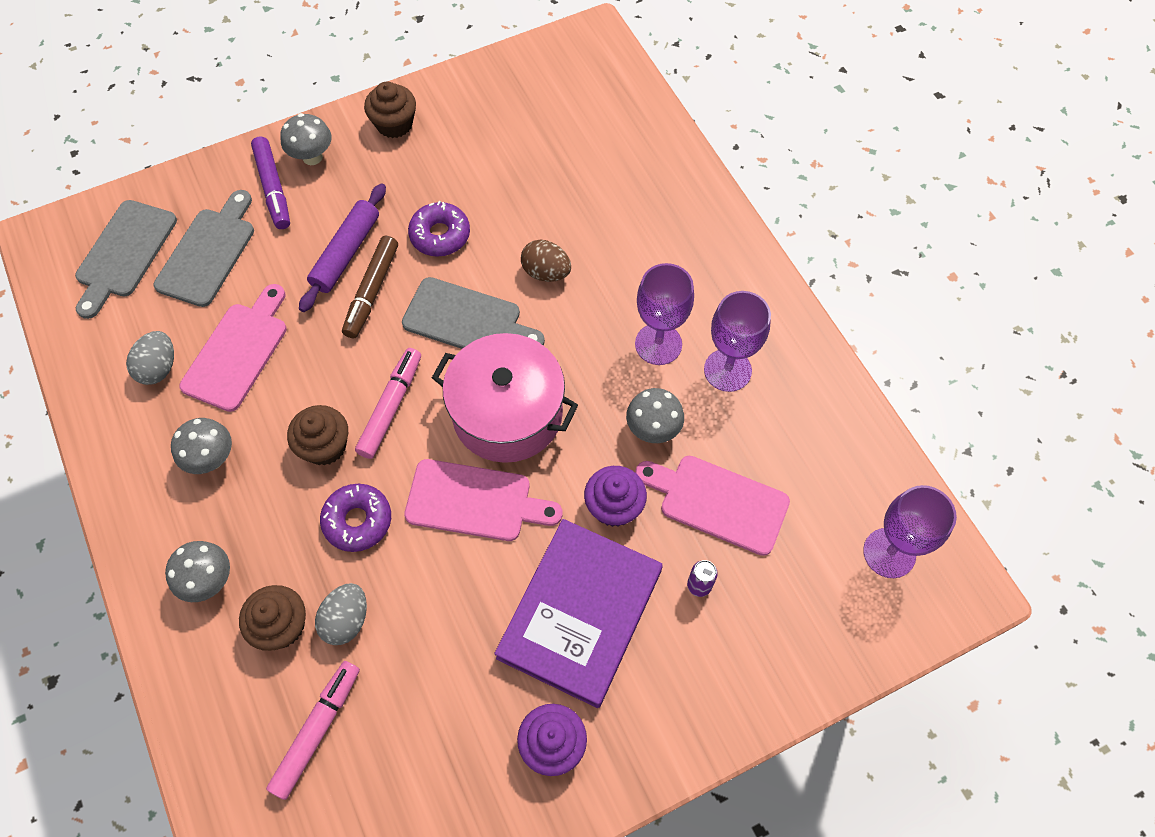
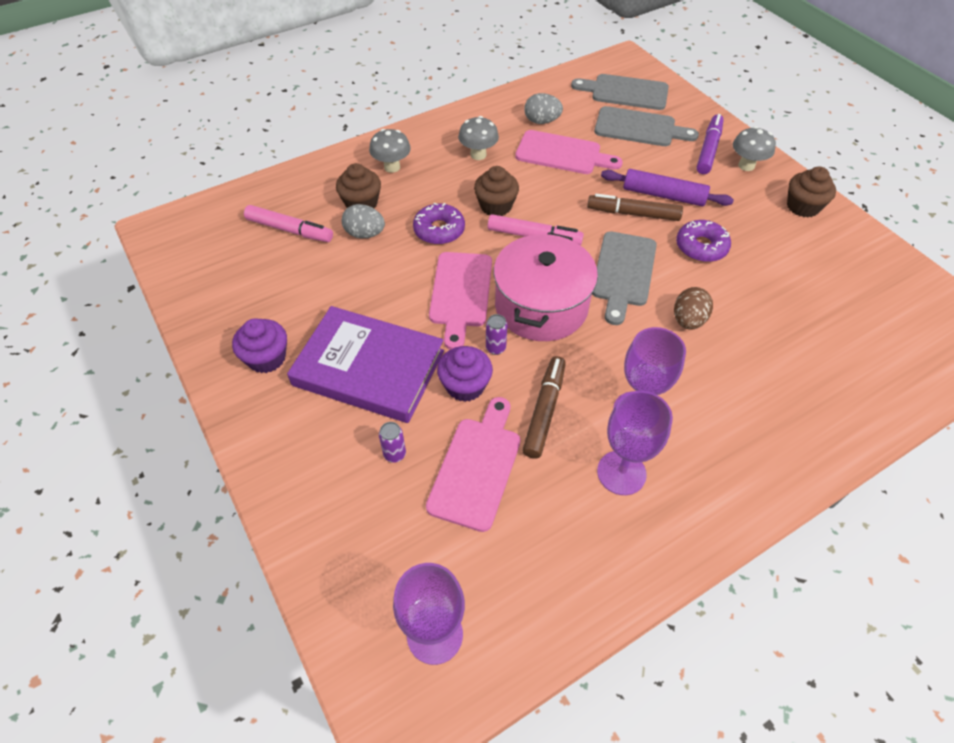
camera: 85 degrees right, 10 degrees down
purple marker [251,136,290,229] -> purple marker turned 135 degrees clockwise [696,114,724,174]
grey mushroom [626,388,684,443] -> brown marker [522,356,566,459]
none -> purple can [486,314,507,355]

